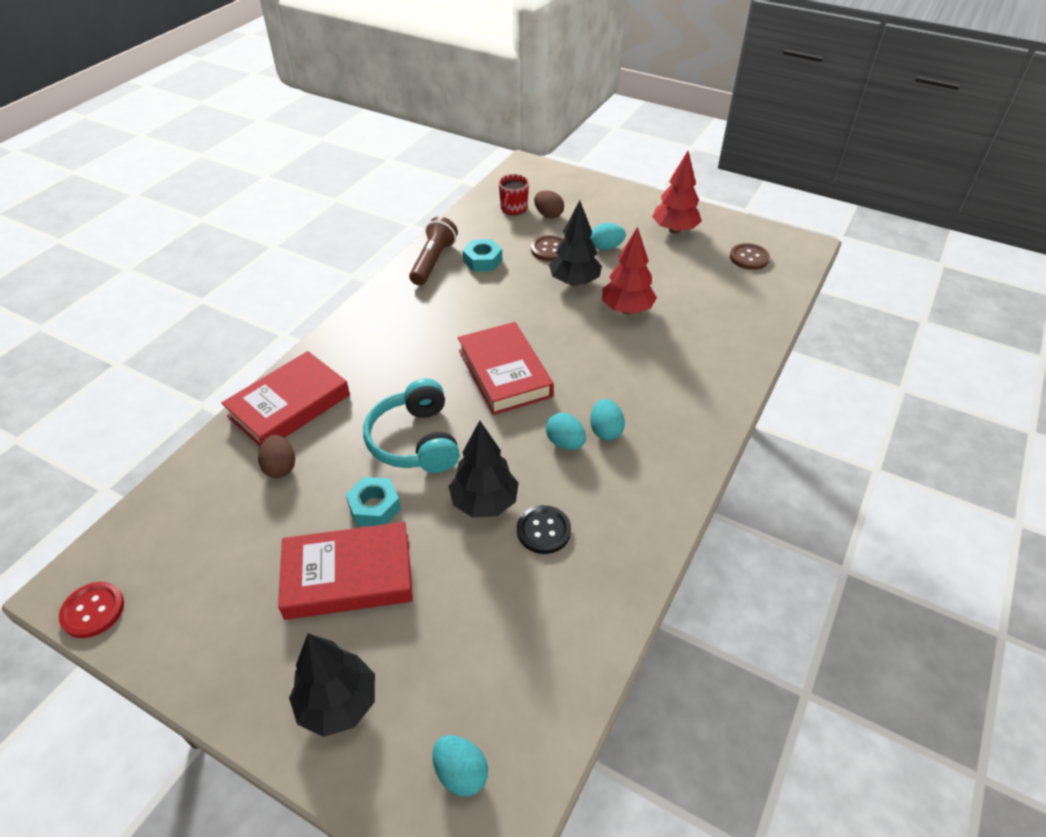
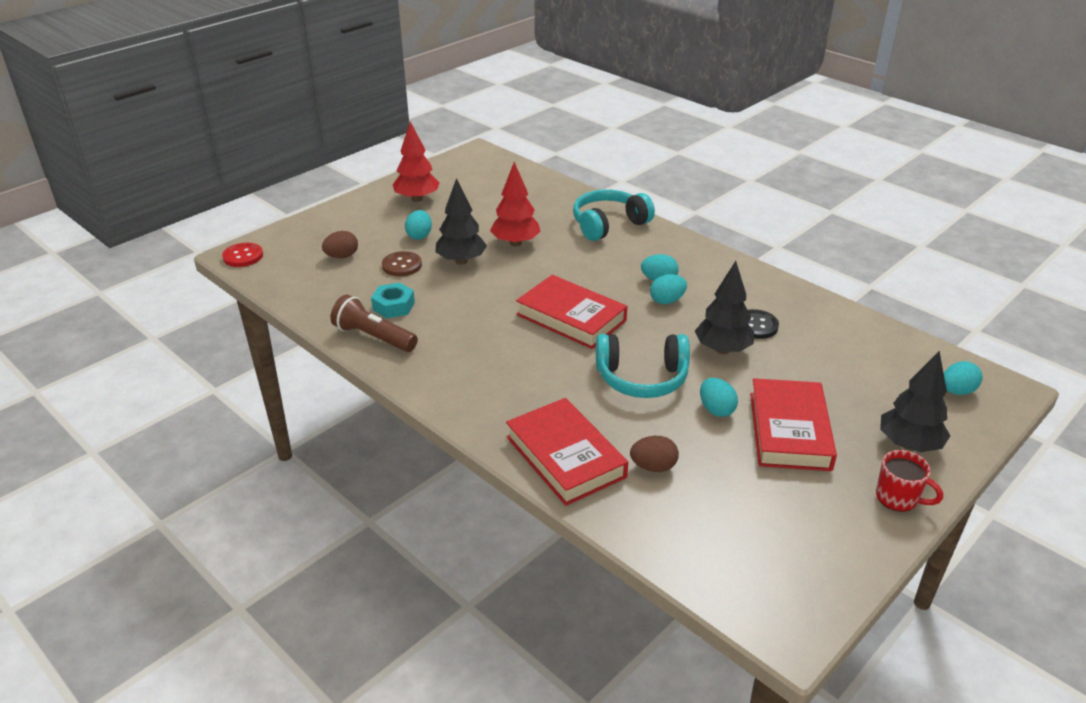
camera: 75 degrees left, 10 degrees down
red button [59,582,124,638] -> red button moved to [222,243,263,267]
turquoise nut [345,477,401,526] -> turquoise egg [700,378,738,417]
red book [458,322,554,415] -> red book turned 45 degrees clockwise [516,275,627,349]
red mug [499,174,529,215] -> red mug moved to [876,450,943,512]
brown button [730,243,770,270] -> none
none -> turquoise headphones [573,189,655,241]

